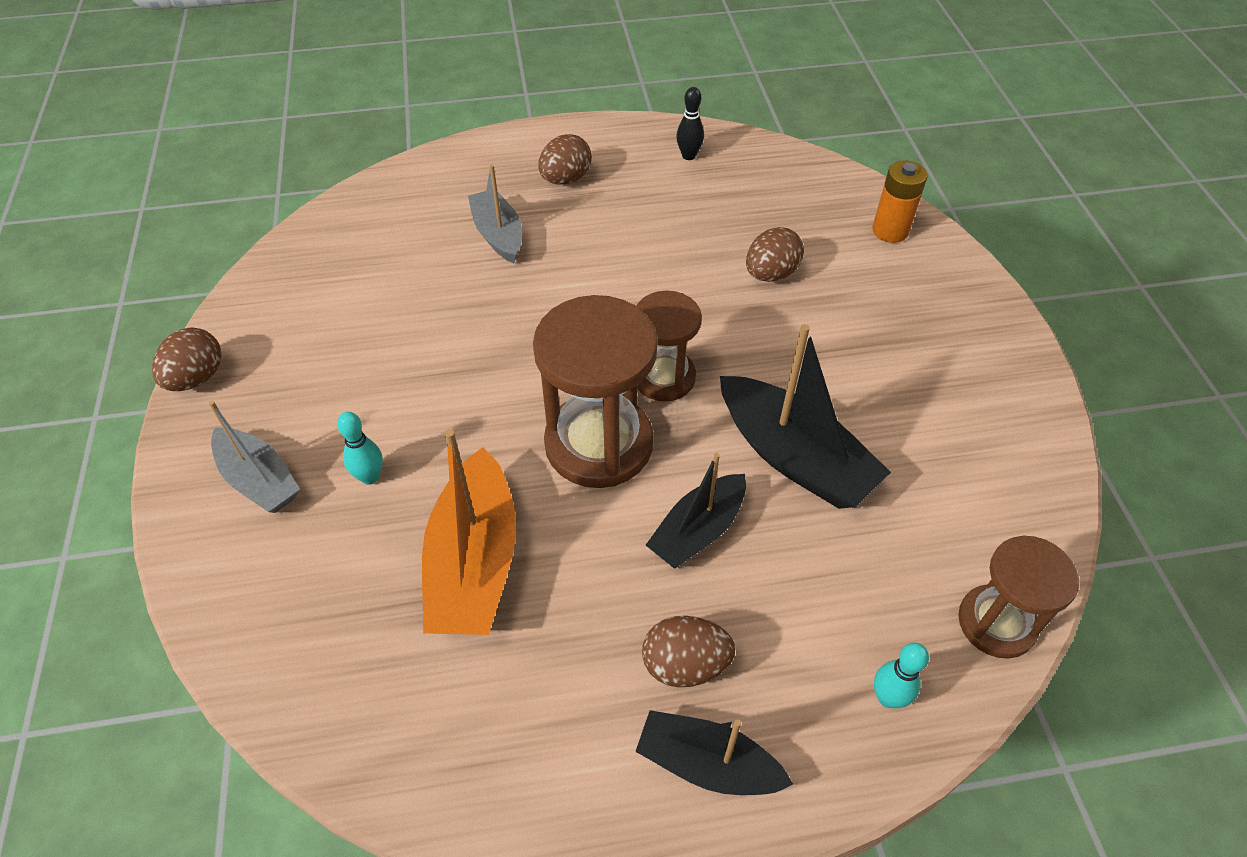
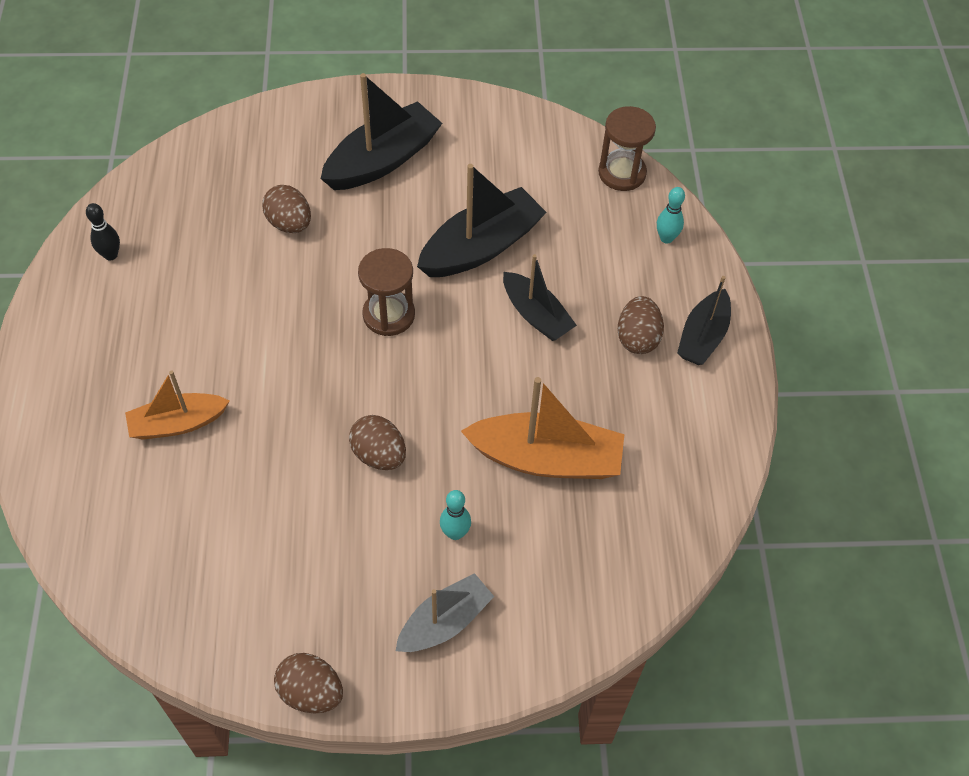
camera: 85 degrees left, 5 degrees up
grey boat [468,165,522,263] -> orange boat [125,371,230,440]
brown hourglass [533,295,658,488] -> none
brown egg [538,134,592,184] -> brown egg moved to [349,415,406,470]
orange battery [872,160,927,243] -> none
none -> black boat [320,73,443,190]

